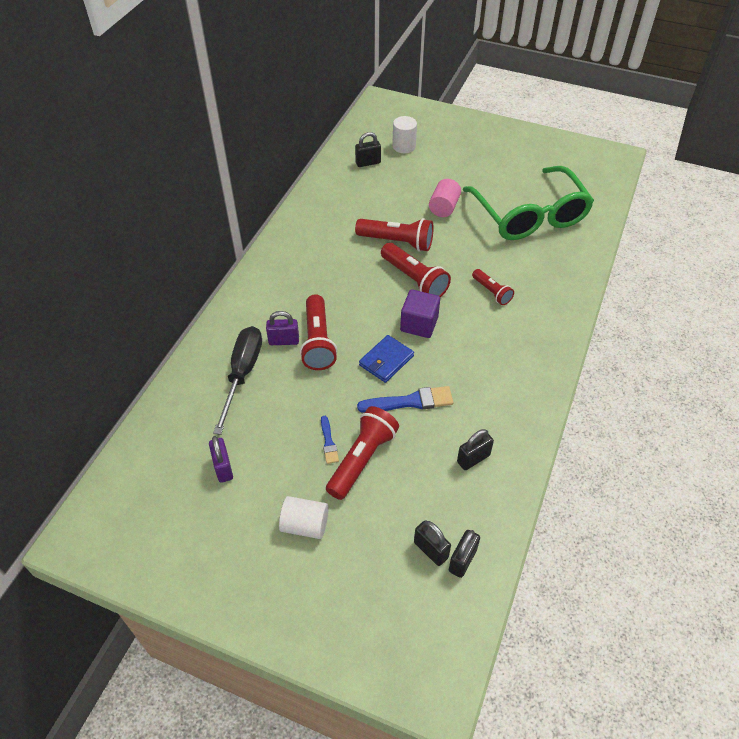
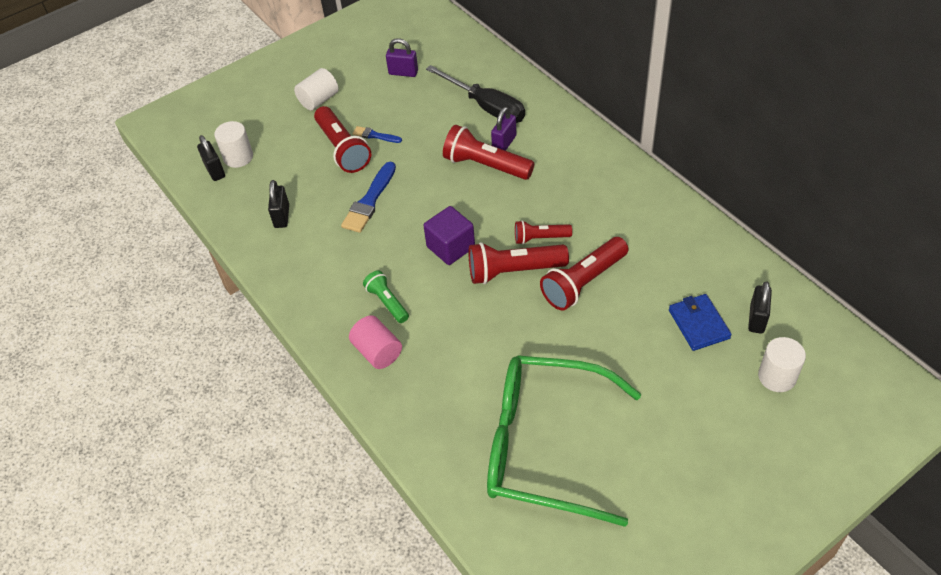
camera: 125 degrees right, 0 degrees up
blue wallet [359,335,414,383] -> blue wallet moved to [669,294,732,351]
black padlock [414,520,451,566] -> white cylinder [214,121,253,168]
pink cylinder [429,179,461,217] -> pink cylinder moved to [349,315,402,369]
red flashlight [472,269,514,305] -> red flashlight moved to [515,220,572,244]
none -> green flashlight [363,270,409,323]

